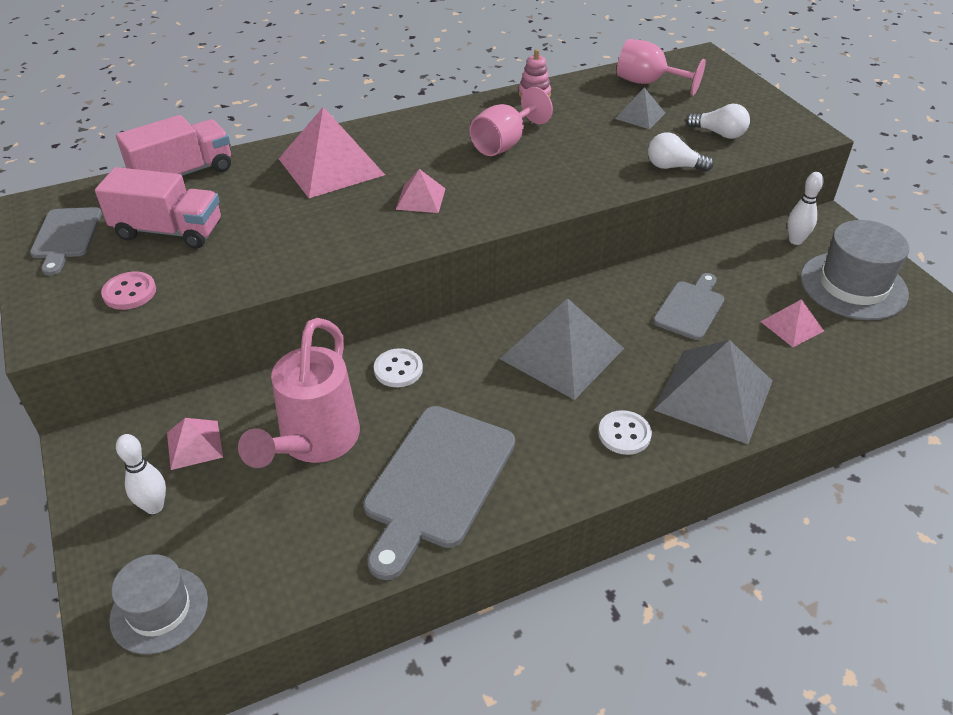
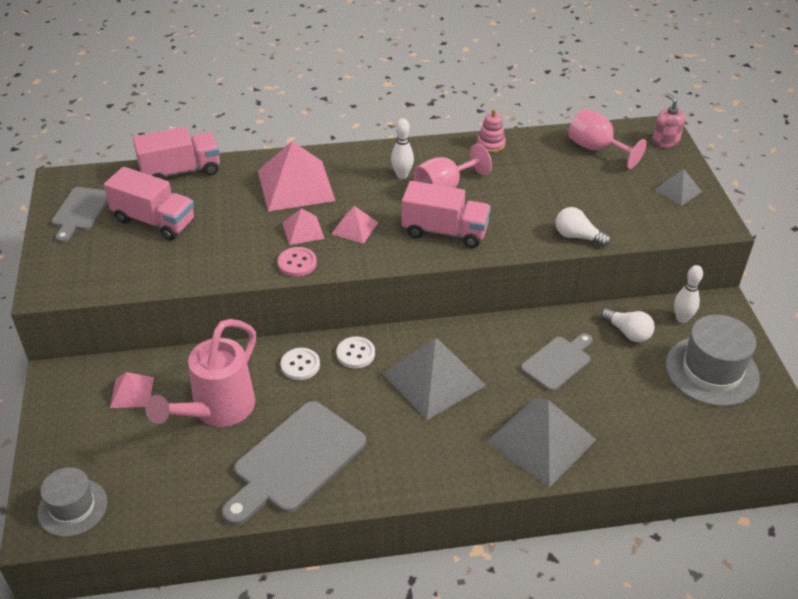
camera: 15 degrees right, 0 degrees up
pink button [101,272,156,310] -> pink button moved to [278,247,317,277]
white bowling pin [116,434,166,514] -> white bowling pin moved to [391,118,414,179]
white button [598,410,652,455] -> white button moved to [337,337,375,368]
grey pyramid [615,87,665,129] -> grey pyramid moved to [654,169,702,206]
white light bulb [685,104,750,139] -> white light bulb moved to [601,308,655,342]
pink pyramid [760,299,824,347] -> pink pyramid moved to [282,208,325,245]
none -> pink truck [402,181,491,248]
none -> pink soap dispenser [653,93,685,148]

